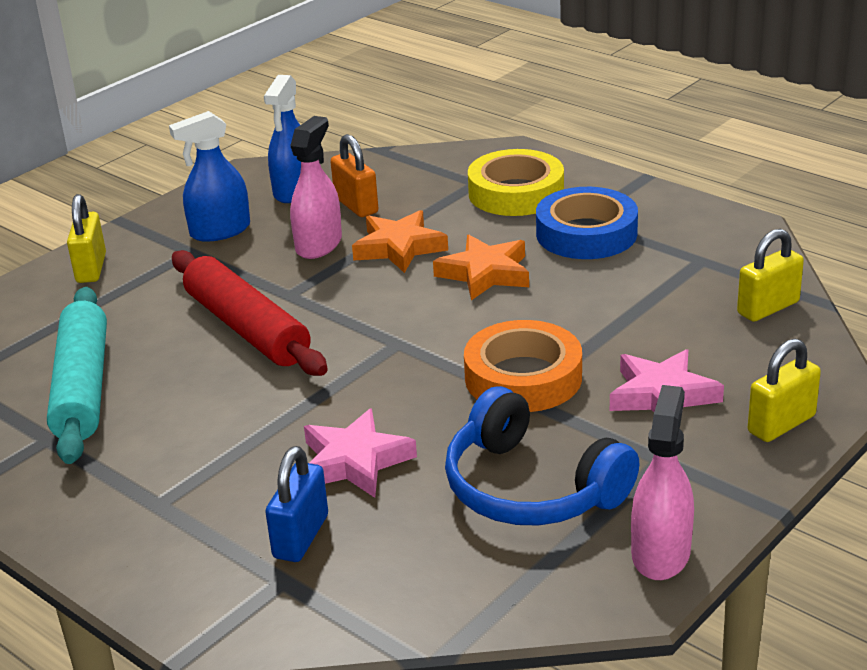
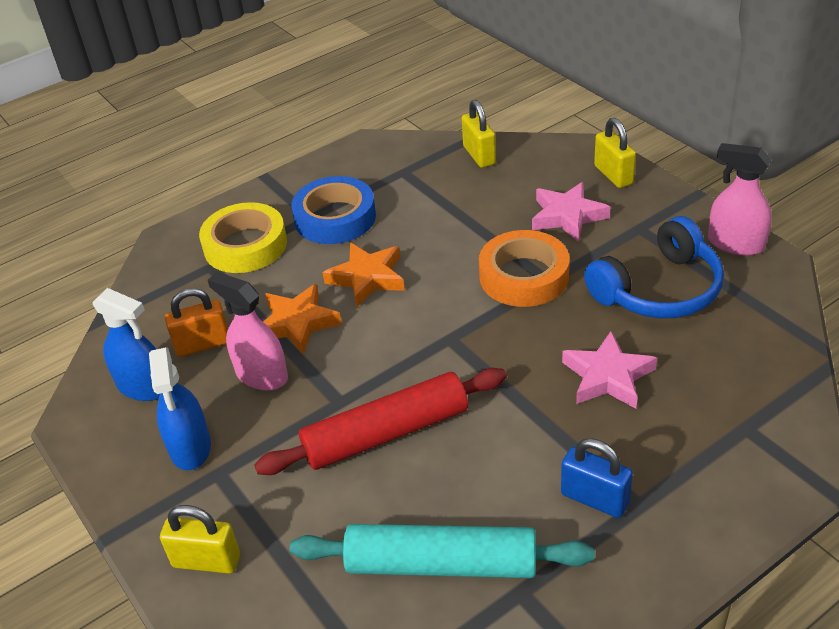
camera: 75 degrees left, 10 degrees up
blue padlock [265,446,328,562] -> blue padlock moved to [561,438,633,518]

